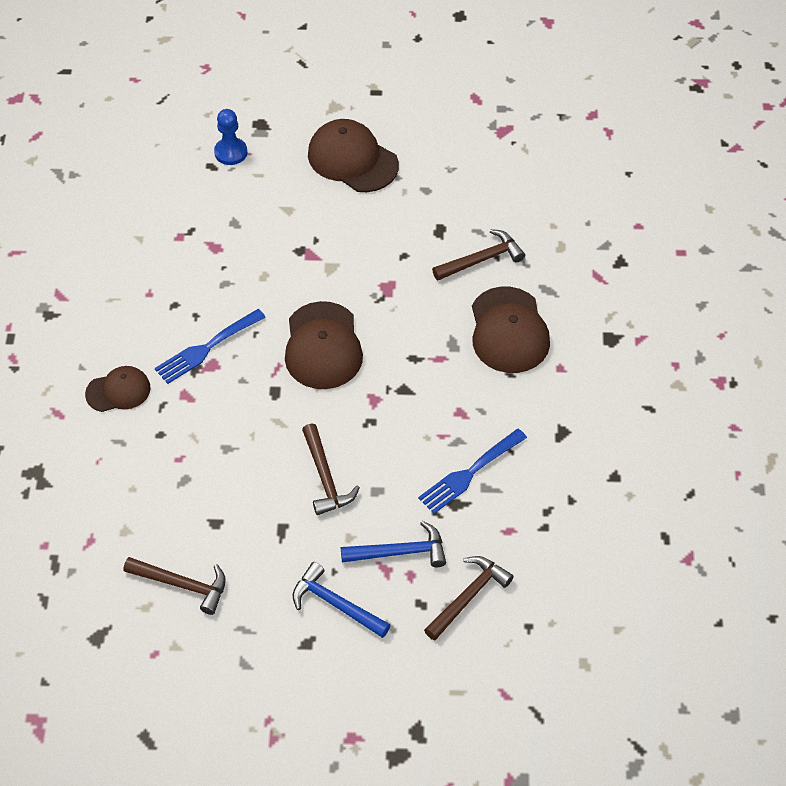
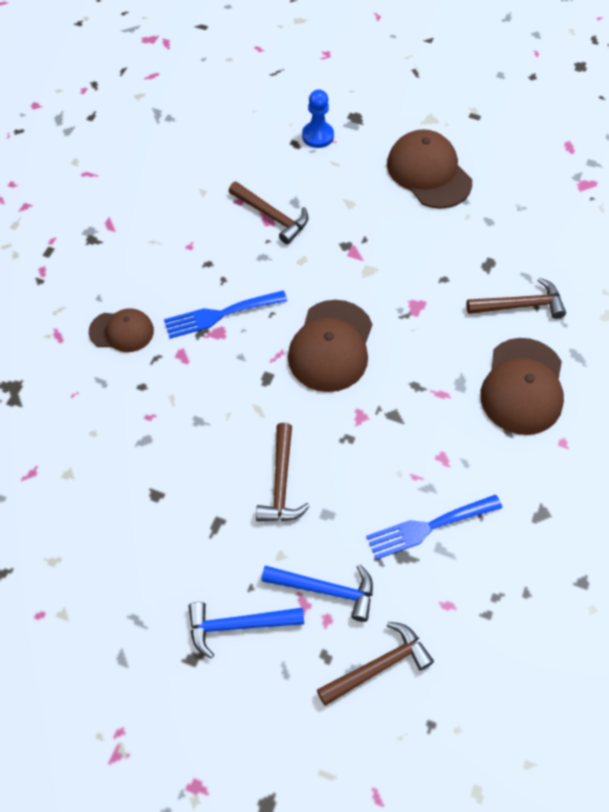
camera: 20 degrees right, 5 degrees up
brown hammer [124,557,226,615] -> brown hammer moved to [229,182,308,244]
blue hammer [293,562,390,638] -> blue hammer turned 60 degrees counterclockwise [188,602,304,658]

